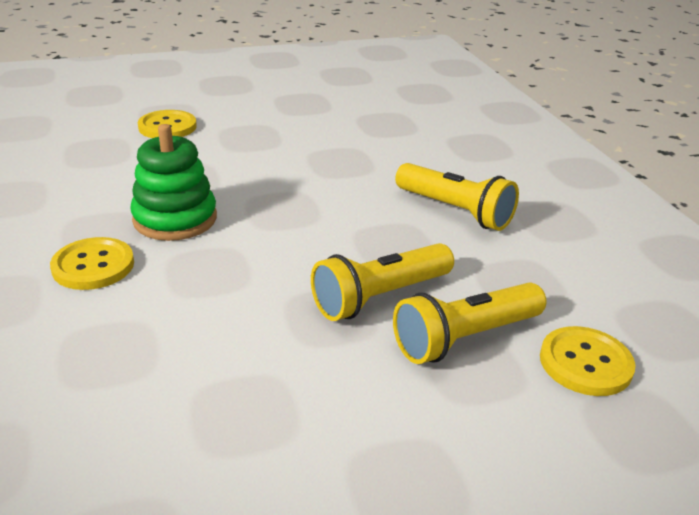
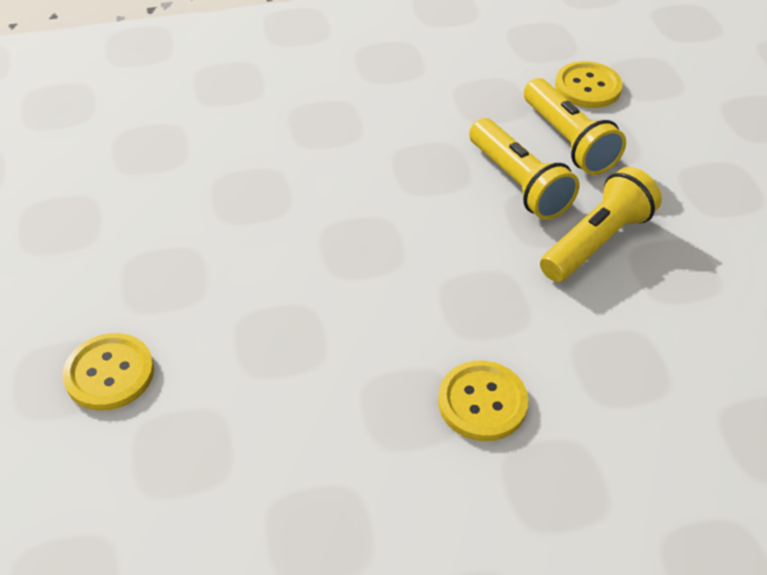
camera: 85 degrees left, 15 degrees up
green stacking toy [130,124,217,241] -> none
yellow flashlight [395,163,519,231] -> yellow flashlight moved to [540,167,662,282]

